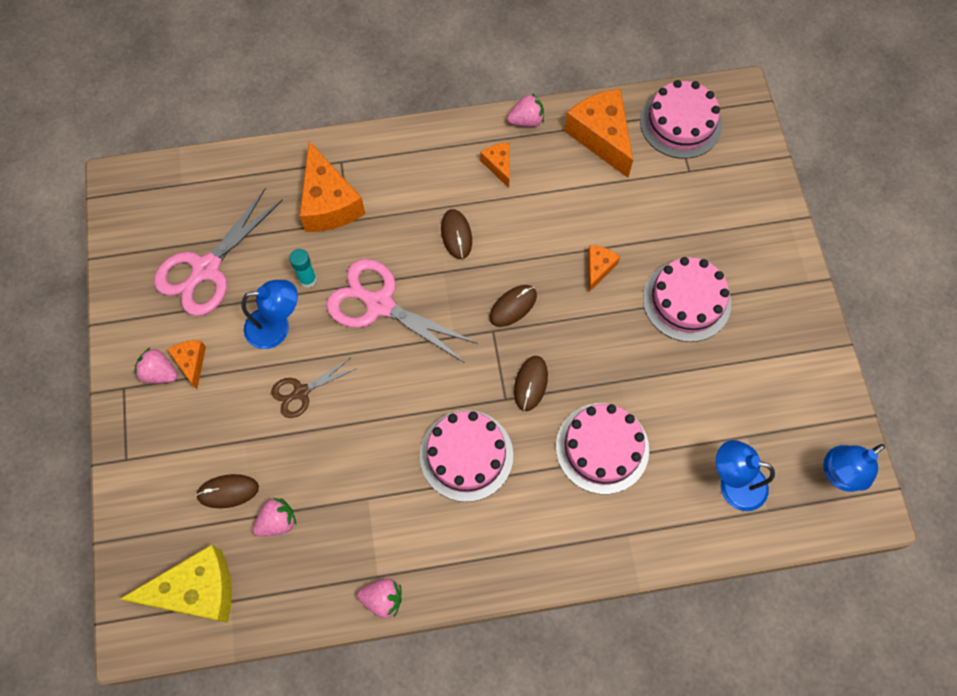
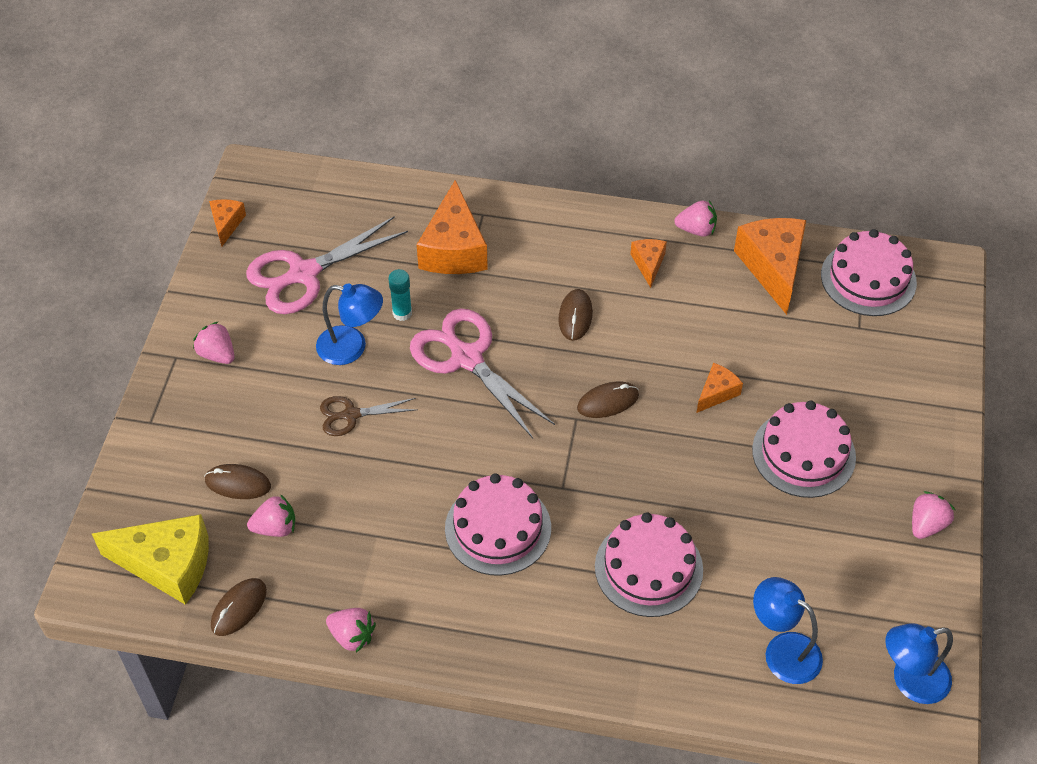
camera: 20 degrees right, 15 degrees down
orange cheese [167,340,206,389] -> orange cheese moved to [209,199,246,246]
brown mouse [514,356,548,411] -> brown mouse moved to [211,578,267,636]
none -> pink strawberry [912,491,955,539]

